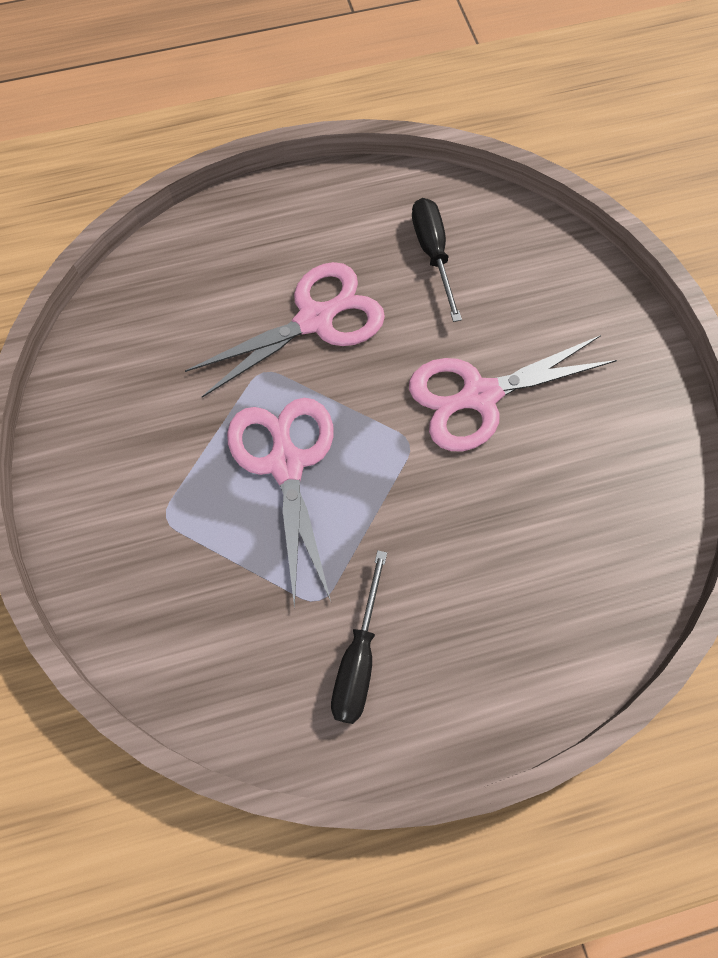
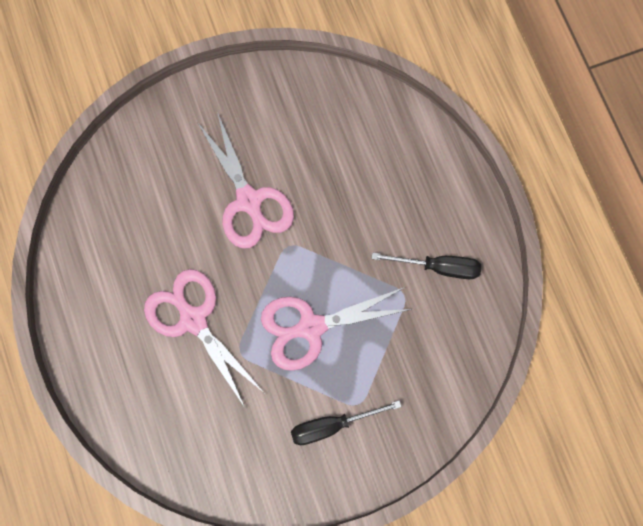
camera: 95 degrees left, 10 degrees up
black screwdriver [412,198,462,322] -> black screwdriver moved to [291,400,402,445]

